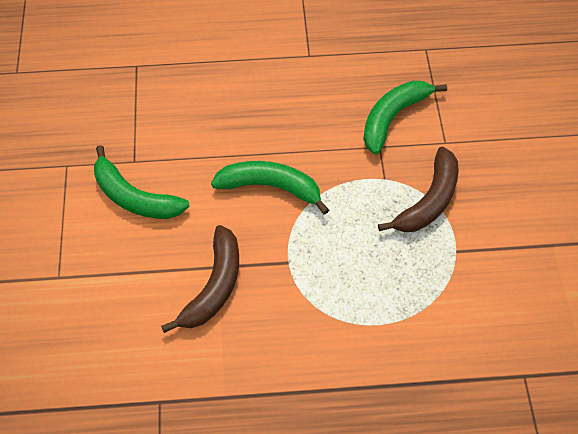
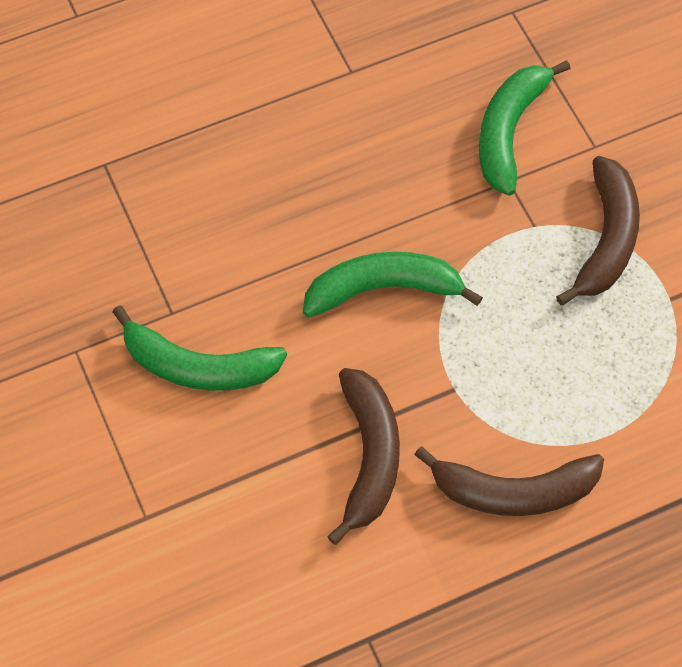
camera: 20 degrees left, 5 degrees up
none -> brown banana [414,446,604,516]

